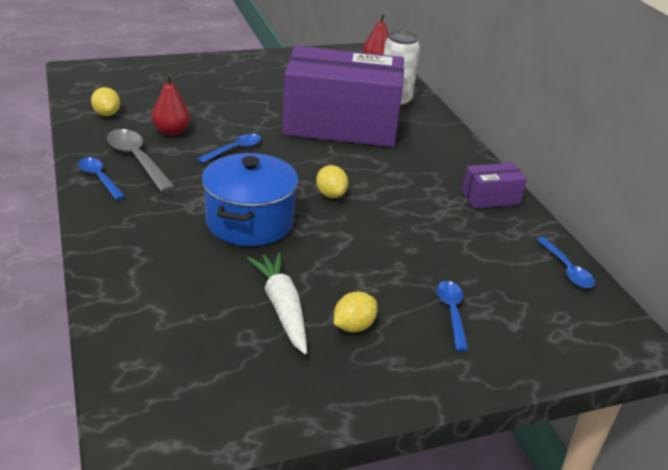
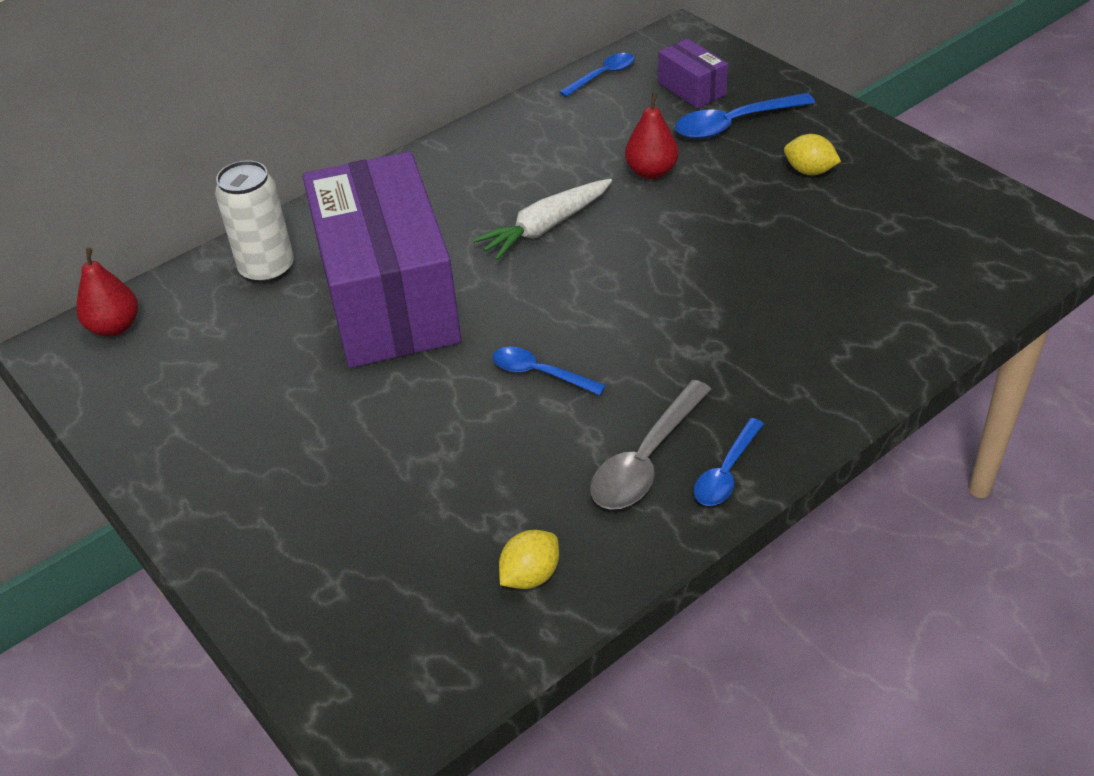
camera: 105 degrees left, 10 degrees up
red pear [152,74,190,136] -> red pear moved to [625,93,679,179]
blue pot [202,153,298,246] -> none
white carrot [247,252,307,354] -> white carrot moved to [473,179,612,260]
yellow lemon [316,165,348,198] -> none
blue spoon [436,281,468,351] -> blue spoon [675,93,815,139], size x1.55
purple box [462,163,527,208] -> purple box moved to [658,39,728,109]

